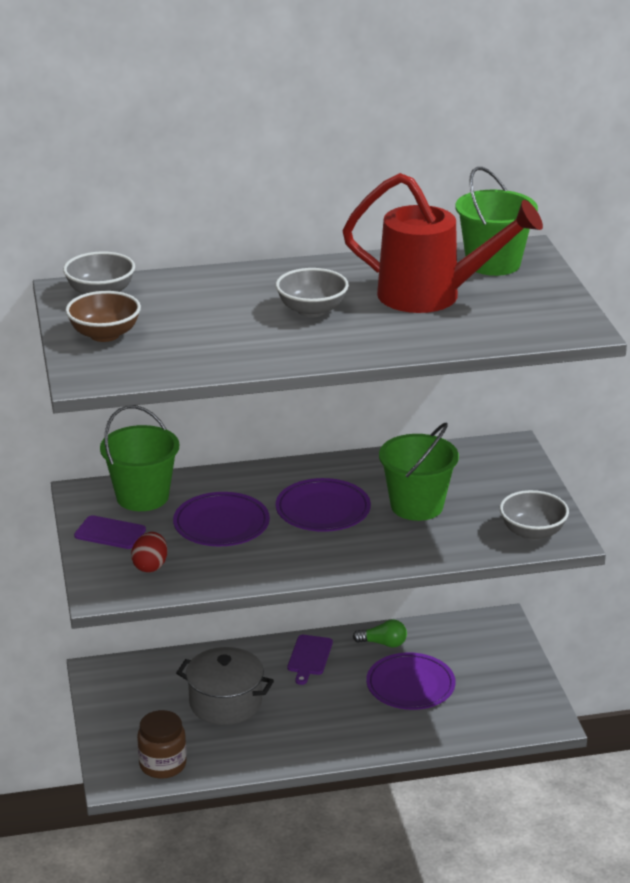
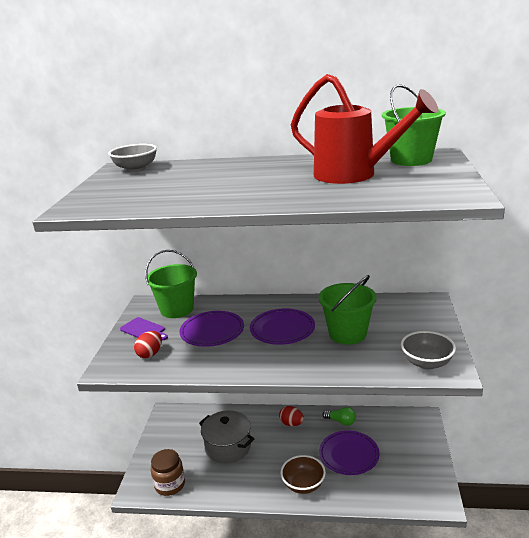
camera: 20 degrees right, 5 degrees down
brown bowl [65,291,141,342] -> brown bowl moved to [280,455,326,494]
grey bowl [276,268,349,317] -> none
purple cutting board [288,635,333,685] -> red egg [279,406,304,426]

